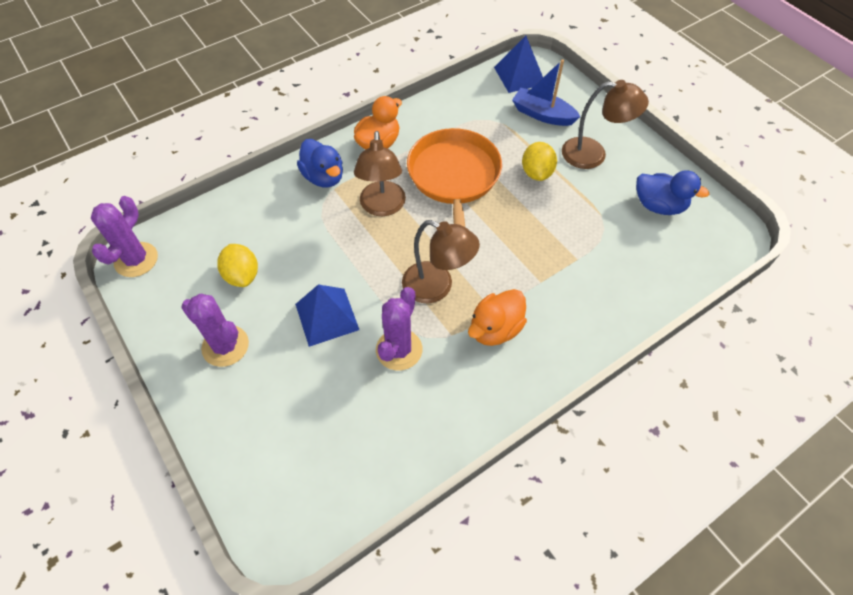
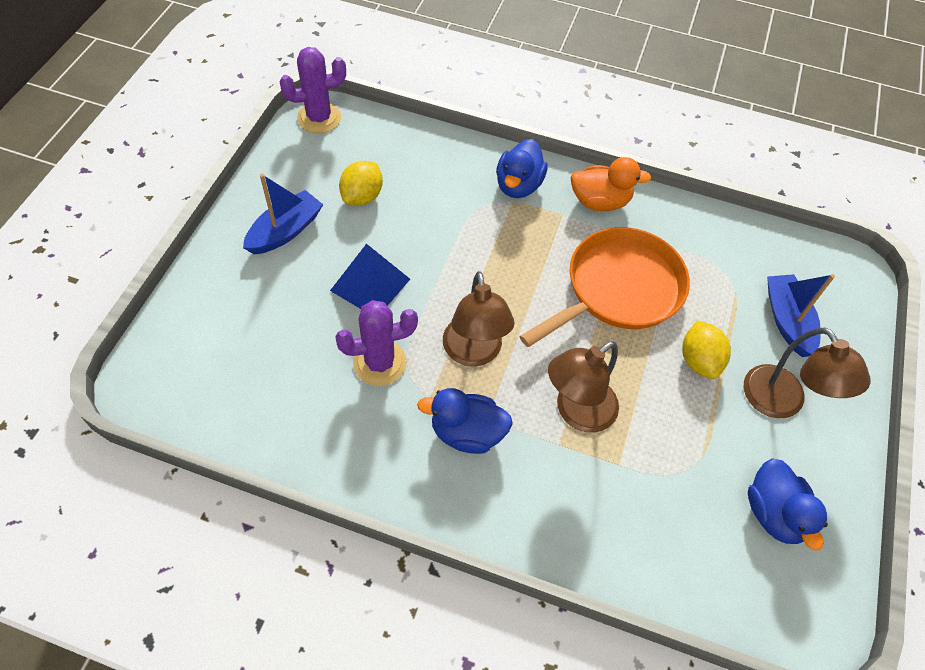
camera: 50 degrees right, 0 degrees up
purple cactus [181,294,249,367] -> blue boat [243,174,323,254]
brown lamp [354,131,406,216] -> brown lamp moved to [548,341,619,433]
orange duck [468,289,527,346] -> blue duck [417,388,513,454]
blue pyramid [494,36,543,93] -> none
yellow lemon [522,142,557,181] -> yellow lemon turned 60 degrees counterclockwise [682,321,731,379]

